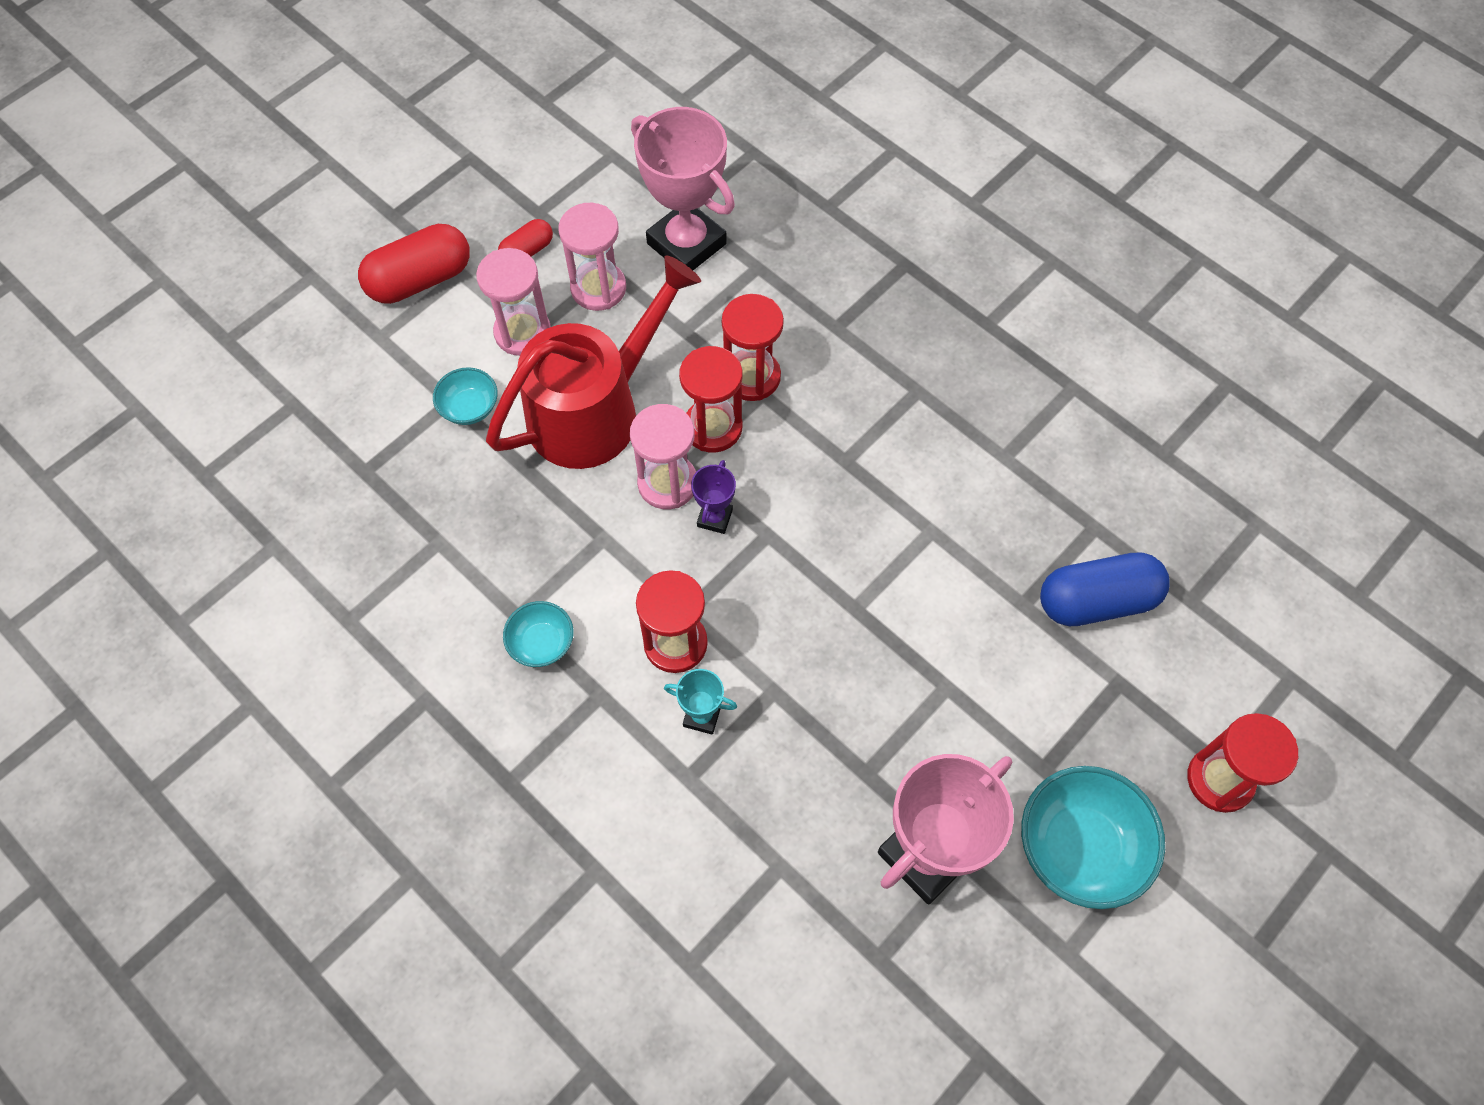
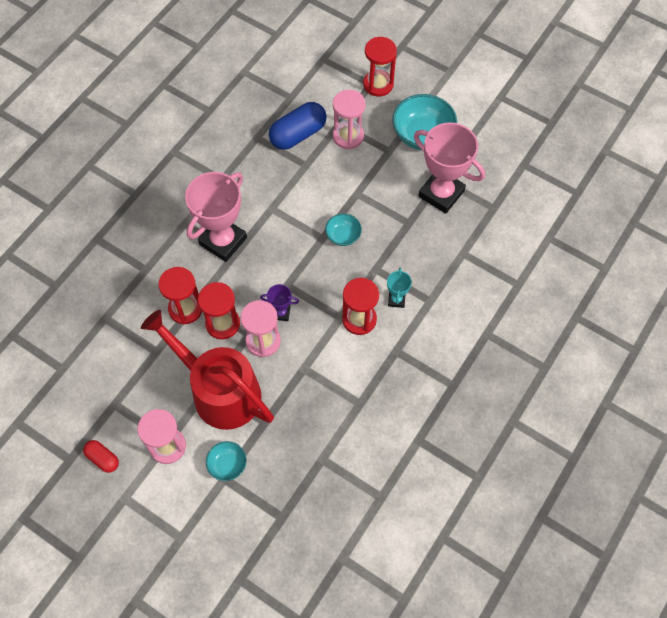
camera: 100 degrees left, 0 degrees up
red capsule [358,224,470,304] -> none
turquoise bowl [503,601,574,667] -> turquoise bowl moved to [325,213,362,246]
pink hourglass [559,203,626,311] -> pink hourglass moved to [333,90,366,149]
pink trophy [631,107,735,270] -> pink trophy moved to [185,172,247,262]
blue capsule [1040,553,1170,626] -> blue capsule turned 75 degrees clockwise [269,102,327,150]

